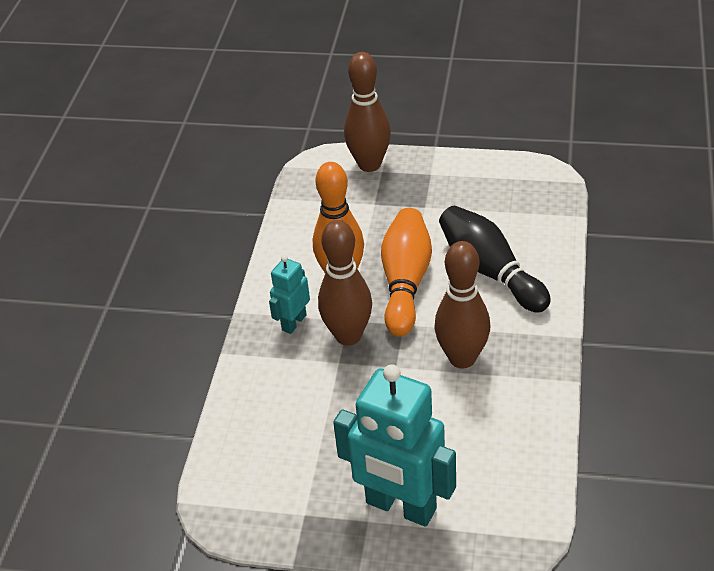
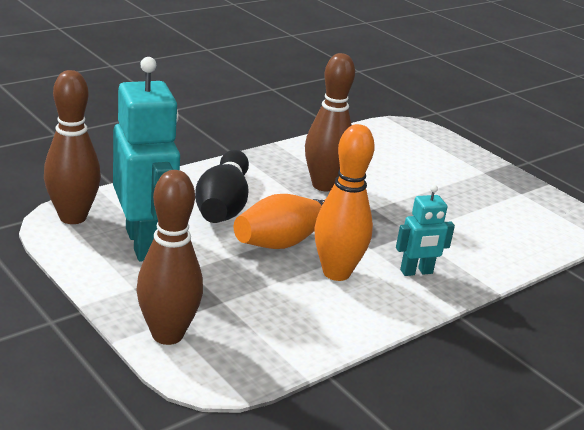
camera: 145 degrees left, 15 degrees down
brown bowling pin [318,220,372,346] -> brown bowling pin moved to [44,70,101,224]
turquoise robot [333,364,456,527] -> turquoise robot moved to [113,57,180,262]

